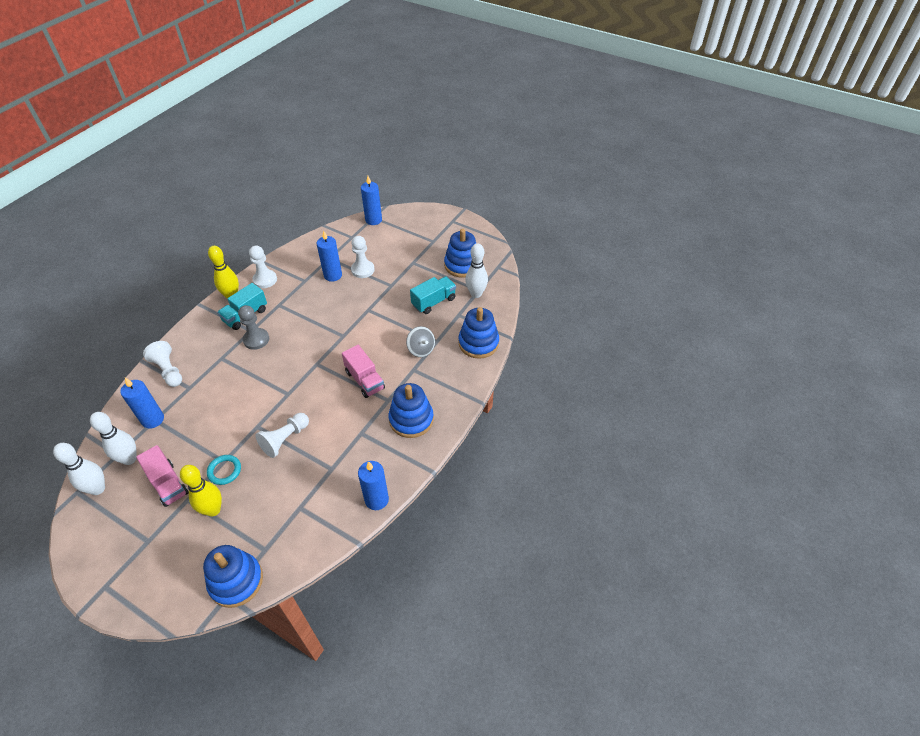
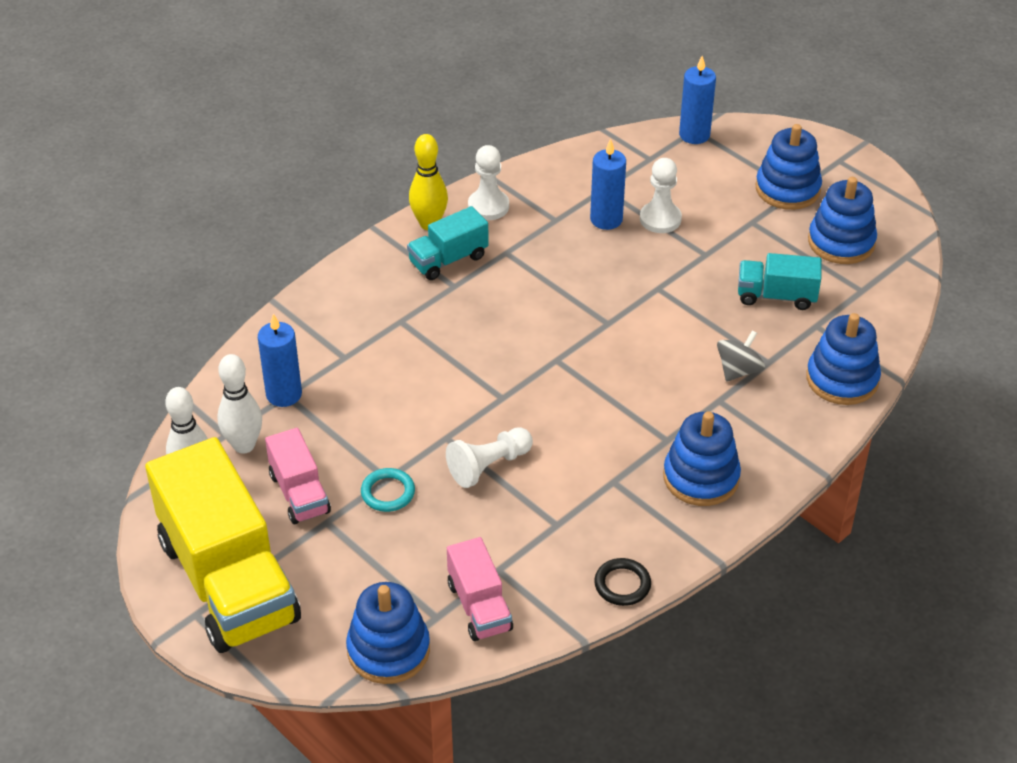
camera: 15 degrees right, 5 degrees down
white pawn [143,341,182,387] -> none
yellow bowling pin [180,465,222,517] -> none
grey pawn [238,305,269,350] -> none
pink truck [342,345,385,398] -> pink truck moved to [447,537,513,641]
blue candle [358,461,389,510] -> black ring [594,558,651,606]
grey spinning top [406,326,435,357] -> grey spinning top turned 120 degrees counterclockwise [717,330,765,381]
turquoise truck [410,276,456,314] -> turquoise truck turned 150 degrees counterclockwise [738,253,822,310]
white bowling pin [465,243,488,298] -> none
none -> yellow truck [145,437,301,653]
none -> blue stacking toy [756,124,822,210]

